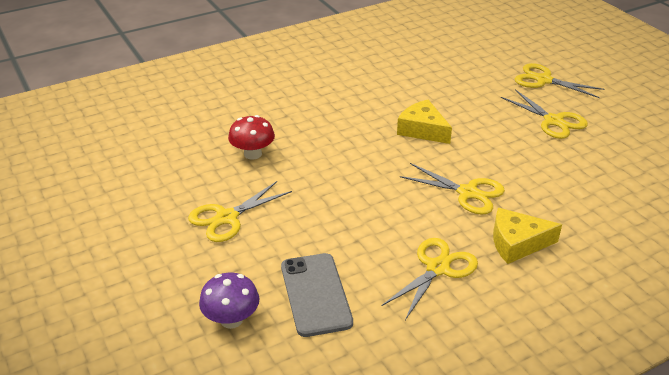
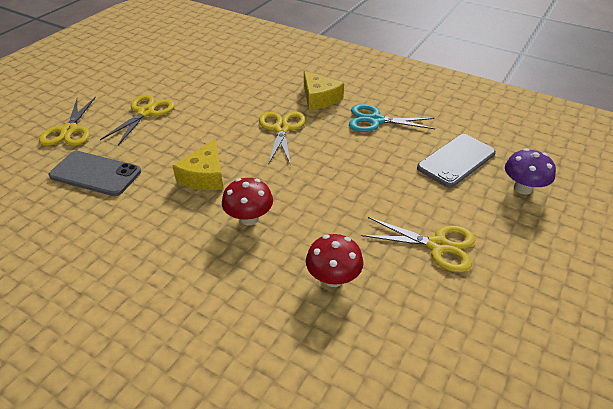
camera: 120 degrees left, 5 degrees up
yellow scissors [381,238,478,320] -> turquoise scissors [349,104,435,132]
none -> grey phone [49,151,141,196]
none -> red mushroom [222,178,273,225]

